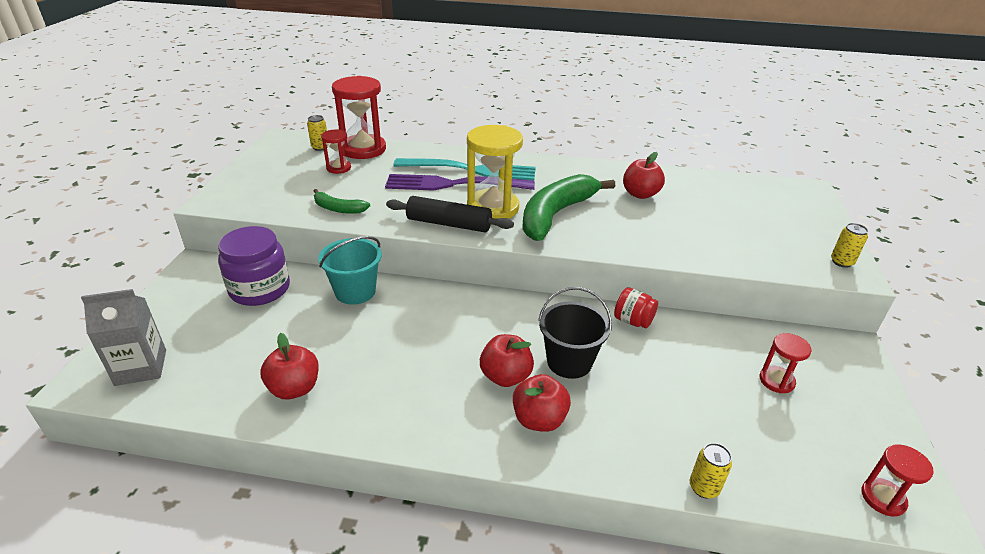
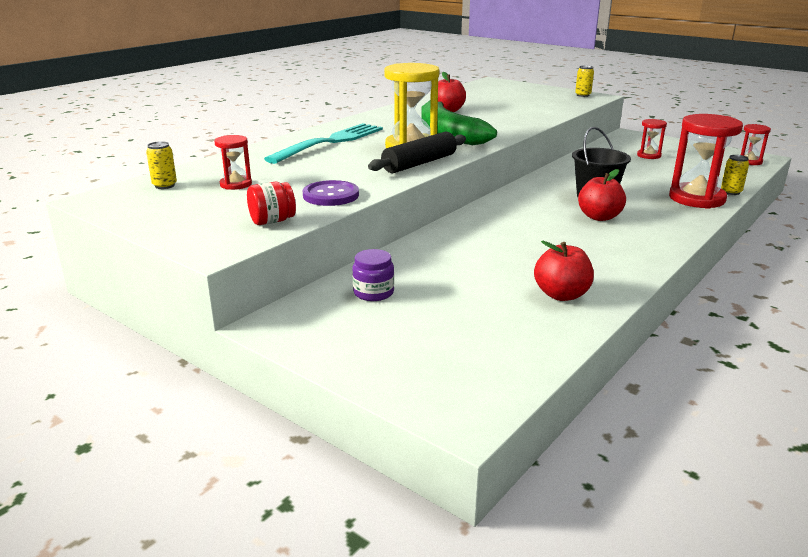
camera: 60 degrees left, 10 degrees down
grey carton [81,289,166,386] -> none
purple jar [218,226,290,306] -> purple jar [353,249,394,301], size x0.54
green banana [314,189,370,214] -> purple button [303,180,359,206]
turquoise bucket [318,236,382,305] -> none
red hourglass [332,76,386,159] -> red hourglass moved to [669,114,743,209]
purple fork [385,174,535,191] -> none
red apple [513,374,571,432] -> none
red jar [614,287,658,329] -> red jar moved to [247,181,296,225]

